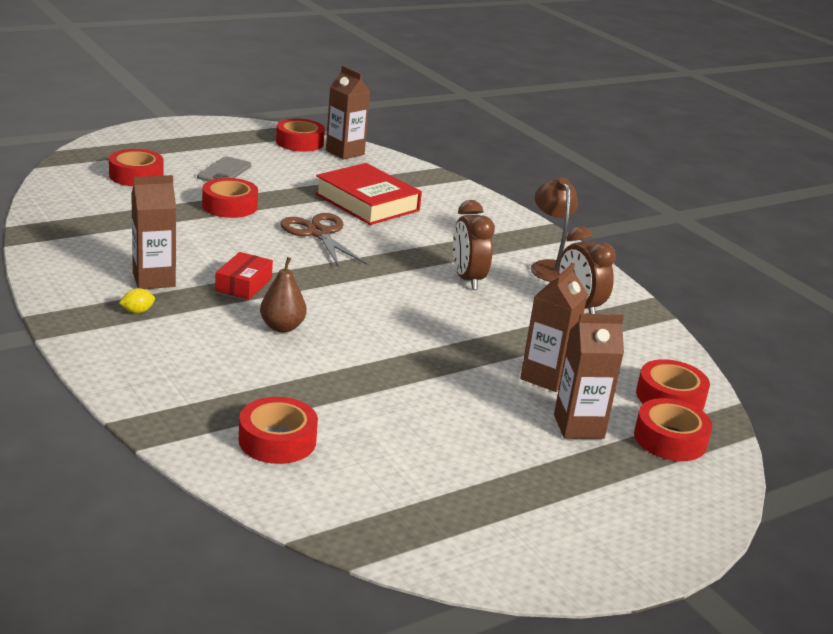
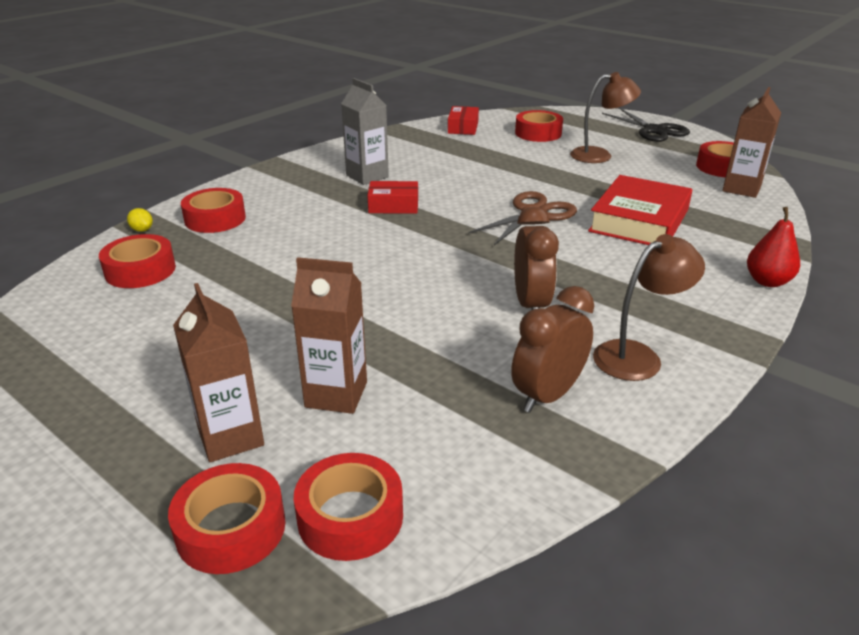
camera: 75 degrees right, 5 degrees up
yellow lemon [119,288,155,313] -> yellow lemon moved to [127,208,153,232]
brown carton [131,175,176,289] -> grey carton [341,78,389,185]
grey phone [197,156,251,181] -> brown lamp [570,72,641,163]
red tape [202,178,258,218] -> red tape moved to [181,188,246,233]
brown pear [260,257,307,332] -> none
brown clock [453,200,495,290] -> brown clock turned 120 degrees clockwise [514,207,559,310]
none -> red box [448,106,479,135]
none -> black scissors [602,108,690,142]
none -> red pear [747,207,800,287]

